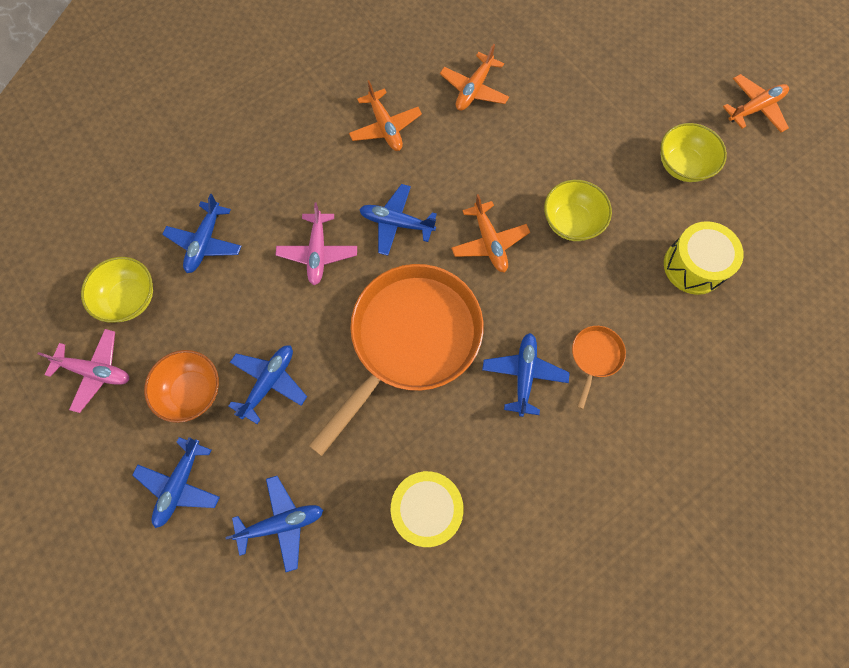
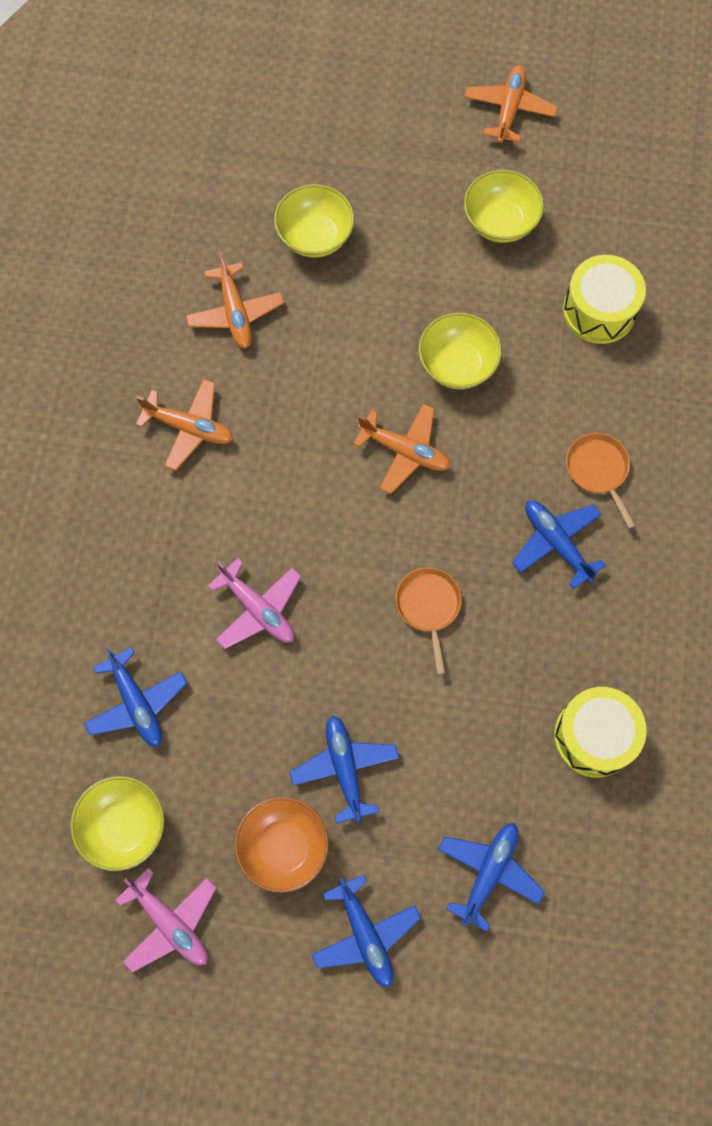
camera: 45 degrees left, 0 degrees up
pink plane [38,329,129,413] -> pink plane turned 75 degrees clockwise [115,867,216,972]
orange pan [308,264,484,456] -> orange pan [396,567,462,675], size x0.41
blue plane [359,184,437,256] -> none
none -> yellow bowl [274,184,354,258]

